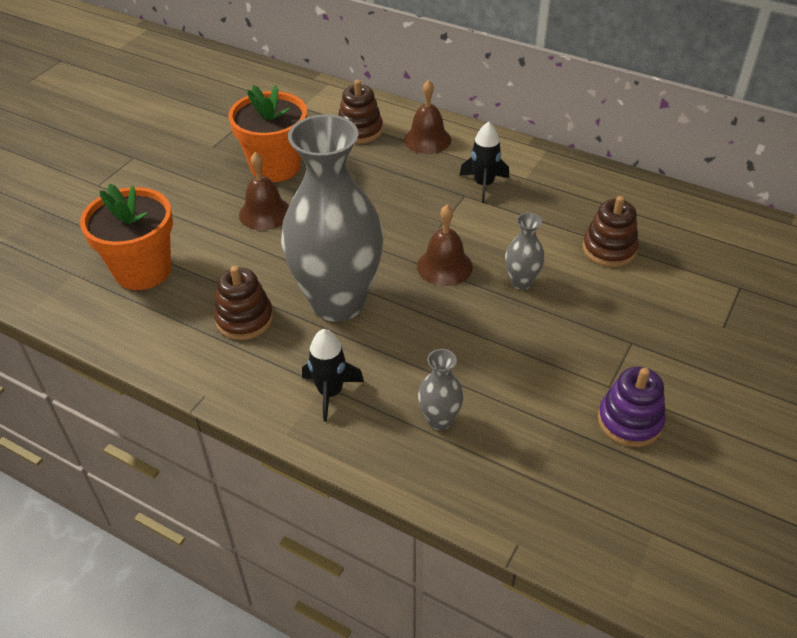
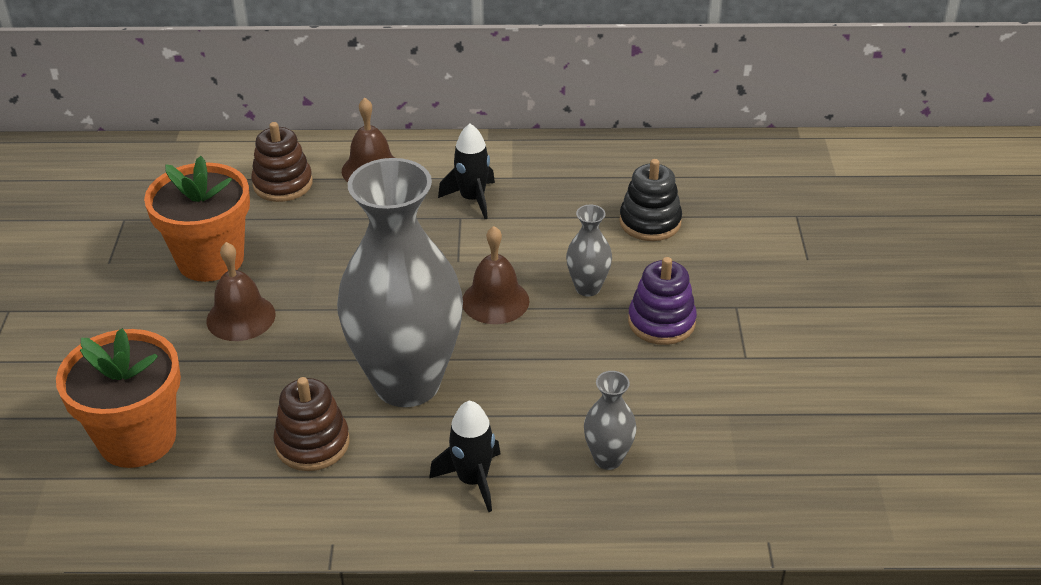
camera: 30 degrees left, 5 degrees down
brown stacking toy [583,196,639,267] -> black stacking toy [619,159,682,241]
purple stacking toy [598,367,666,447] -> purple stacking toy moved to [628,257,697,345]

